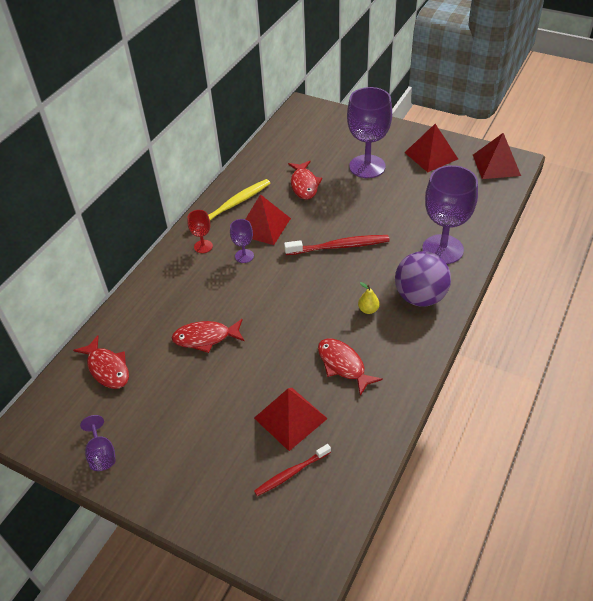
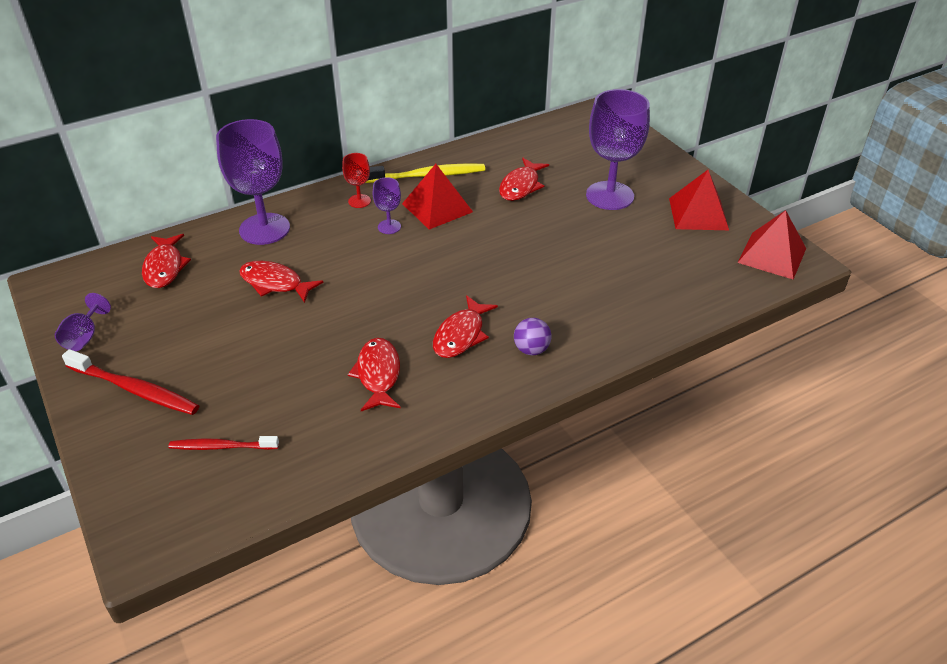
camera: 30 degrees right, 5 degrees down
red pyramid [254,388,328,451] -> none
red toothbrush [284,235,390,255] -> red toothbrush moved to [62,349,199,415]
yellow pear [358,282,380,314] -> red fish [433,295,498,358]
purple ball [395,251,451,306] -> purple ball [514,318,551,355], size x0.51
purple goblet [422,165,478,264] -> purple goblet moved to [216,119,290,245]

